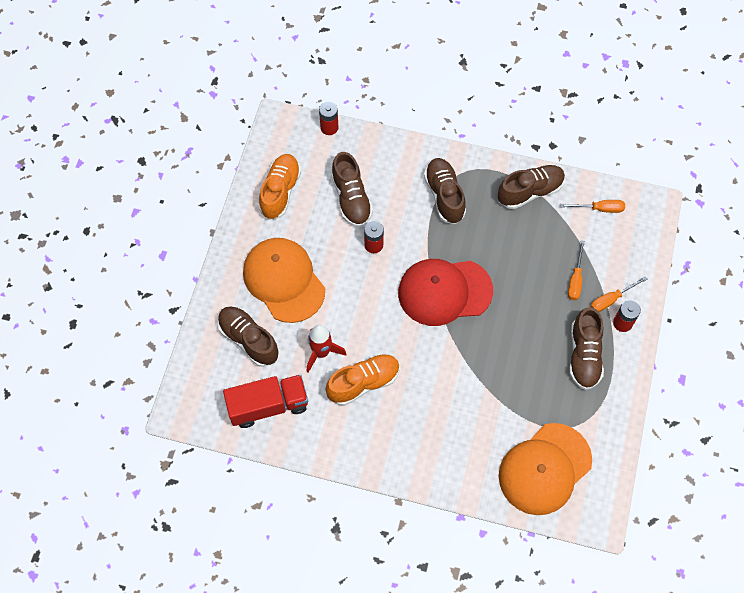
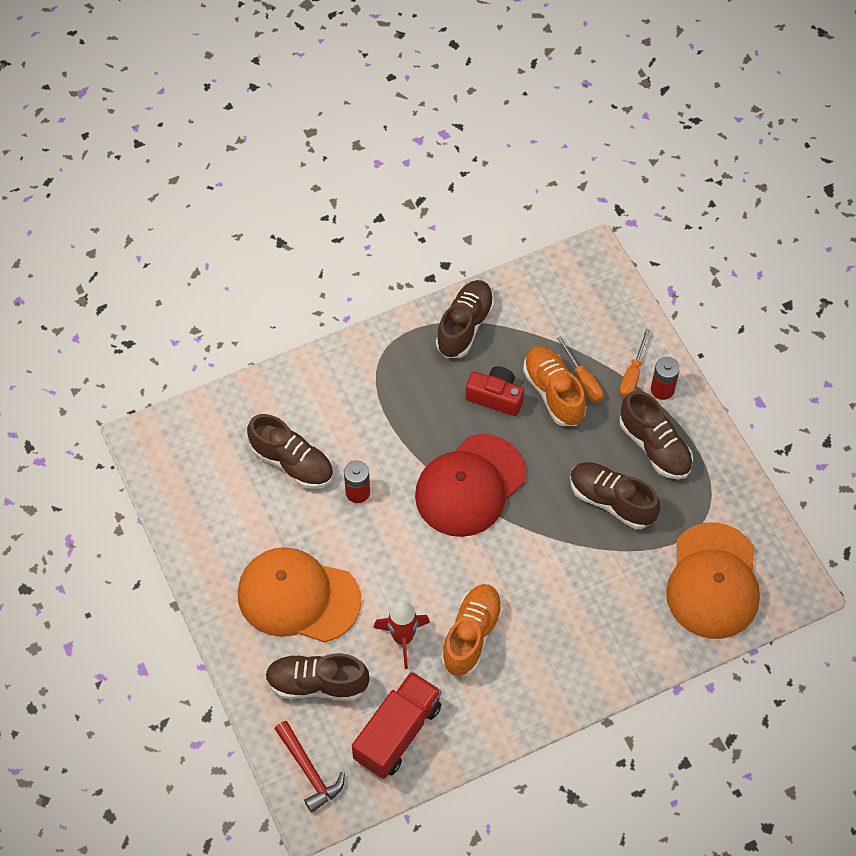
camera: 40 degrees left, 5 degrees down
orange shoe [259,154,301,220] -> orange shoe moved to [523,346,586,426]
red battery [319,101,339,135] -> none
brown shoe [424,158,466,224] -> brown shoe moved to [570,462,660,529]
orange screwdriver [560,200,625,213] -> none
none -> red hammer [275,721,345,813]
none -> red camera [465,366,524,416]

